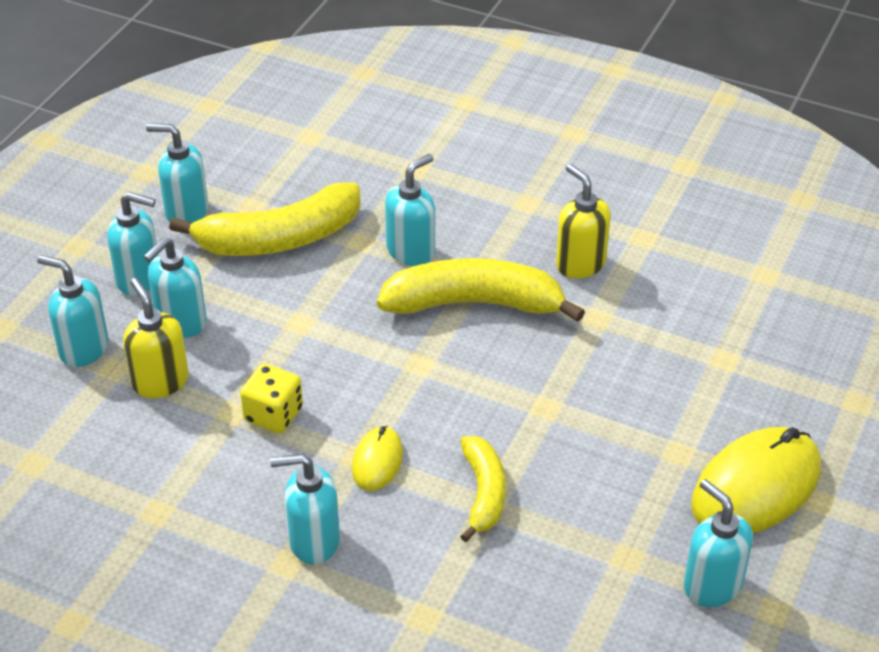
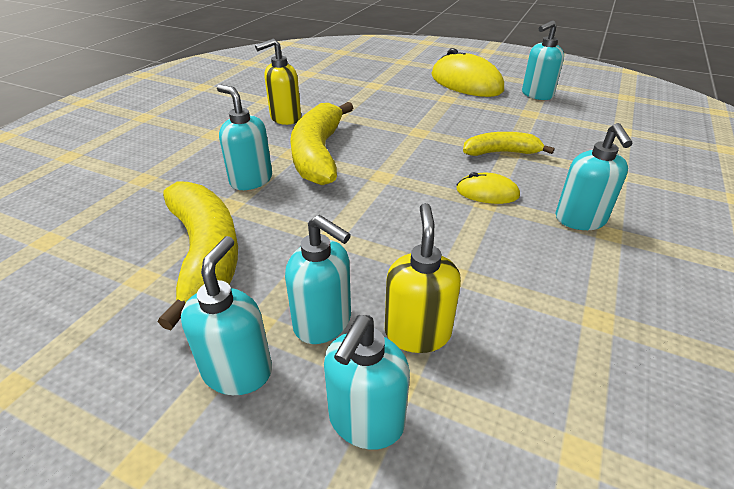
camera: 90 degrees left, 5 degrees down
yellow soap dispenser [123,278,189,398] -> yellow soap dispenser turned 120 degrees clockwise [385,203,461,353]
turquoise soap dispenser [146,123,208,223] -> none
yellow dice [240,364,303,434] -> none

